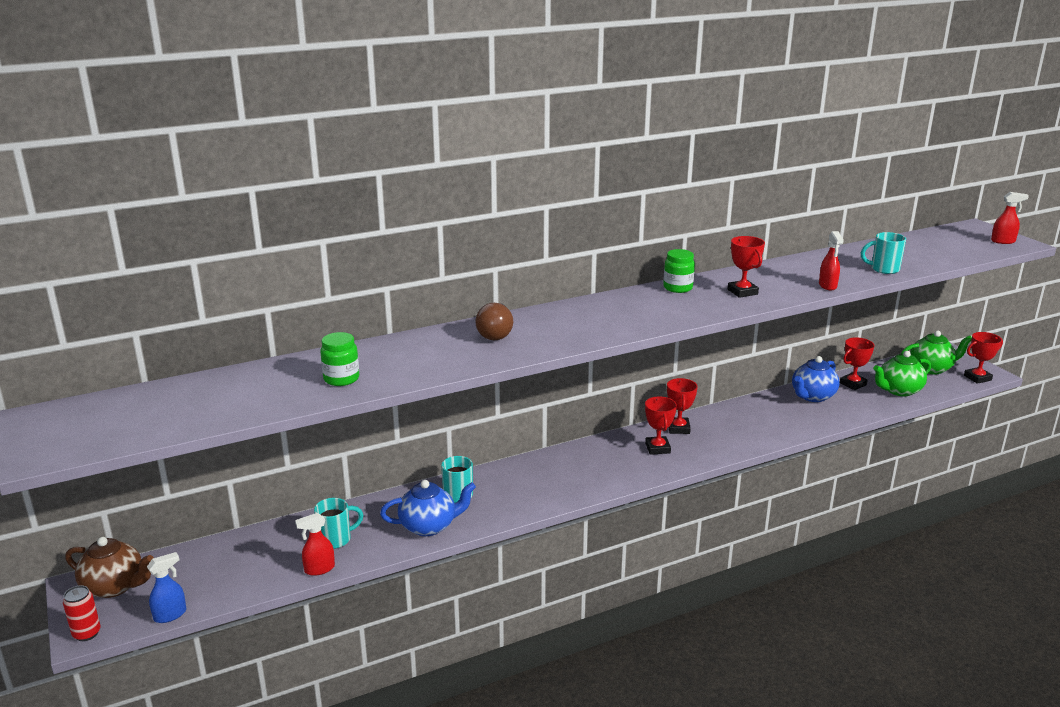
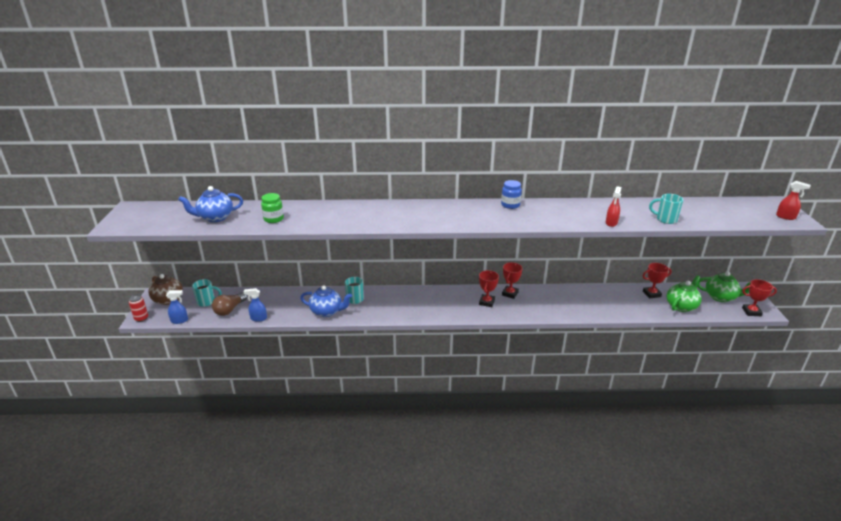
camera: 25 degrees right, 5 degrees up
red spray bottle [295,513,335,576] -> blue spray bottle [244,288,267,322]
turquoise mug [314,498,363,549] -> turquoise mug moved to [192,279,222,307]
brown light bulb [475,303,513,340] -> brown light bulb moved to [212,292,247,316]
green jar [663,249,695,293] -> blue jar [501,180,522,209]
red trophy [727,236,765,298] -> none
blue teapot [792,356,840,402] -> blue teapot moved to [178,186,243,222]
green teapot [873,351,931,396] -> green teapot turned 135 degrees clockwise [666,275,702,312]

